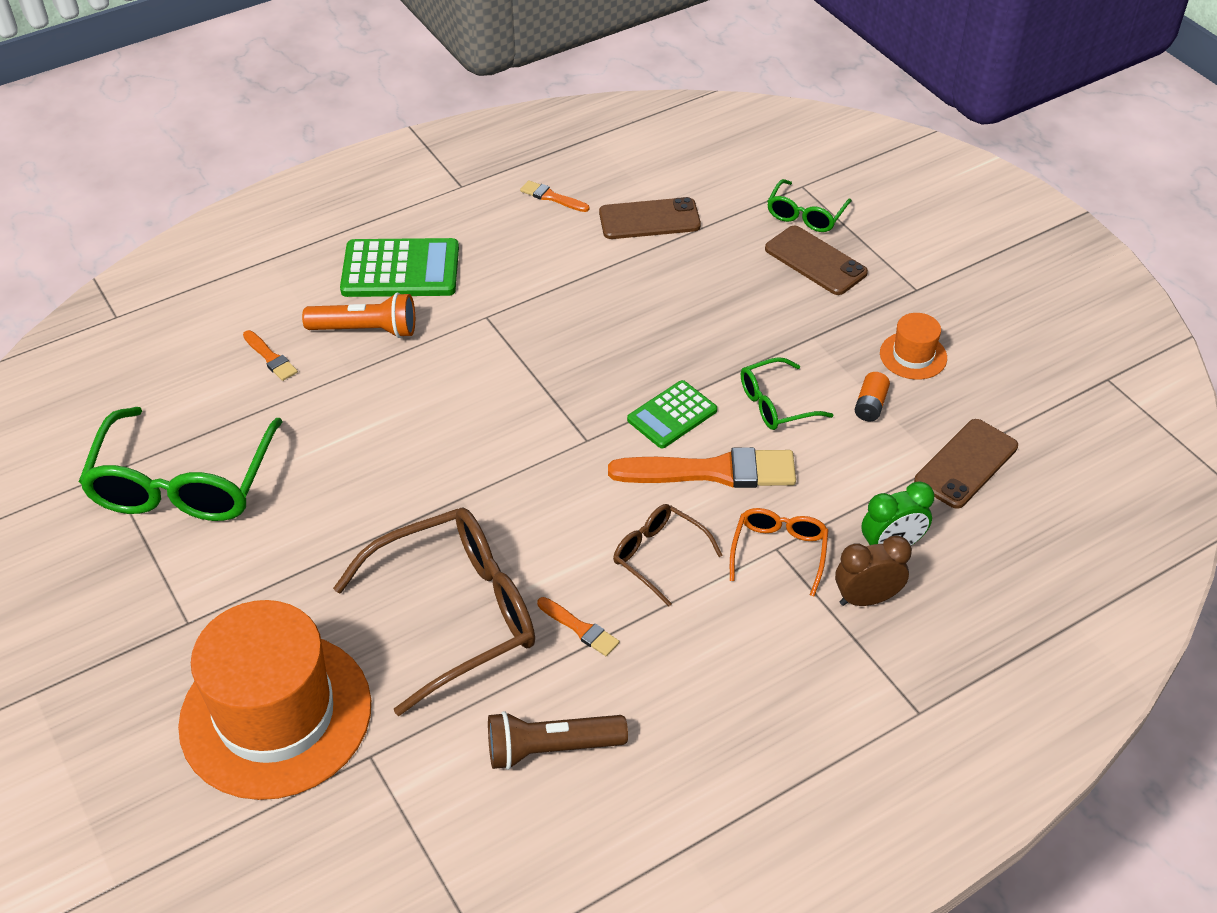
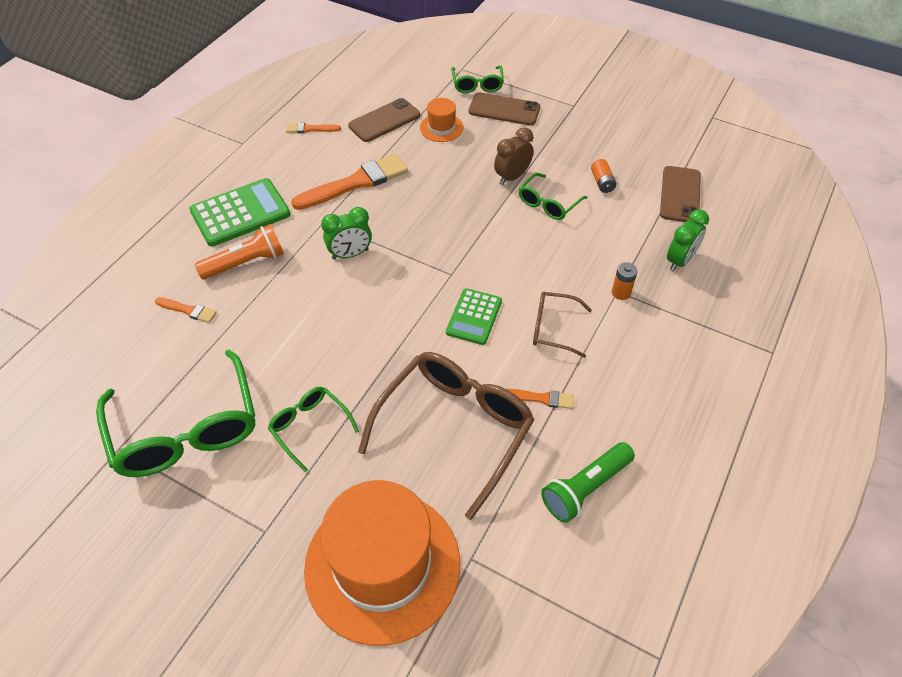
camera: 30 degrees left, 5 degrees up
brown flashlight [488,711,628,770] -> green flashlight [541,442,635,523]
orange brush [608,447,796,488] -> orange brush moved to [291,154,408,210]
green calculator [627,380,717,448] -> green calculator moved to [446,288,502,345]
orange glasses [730,508,828,596] -> orange battery [612,262,638,300]
brown clock [835,536,912,606] -> brown clock moved to [494,127,534,185]
orange hat [880,313,947,380] -> orange hat moved to [420,98,464,142]
none -> green glasses [268,387,359,472]
none -> green clock [321,207,372,260]

